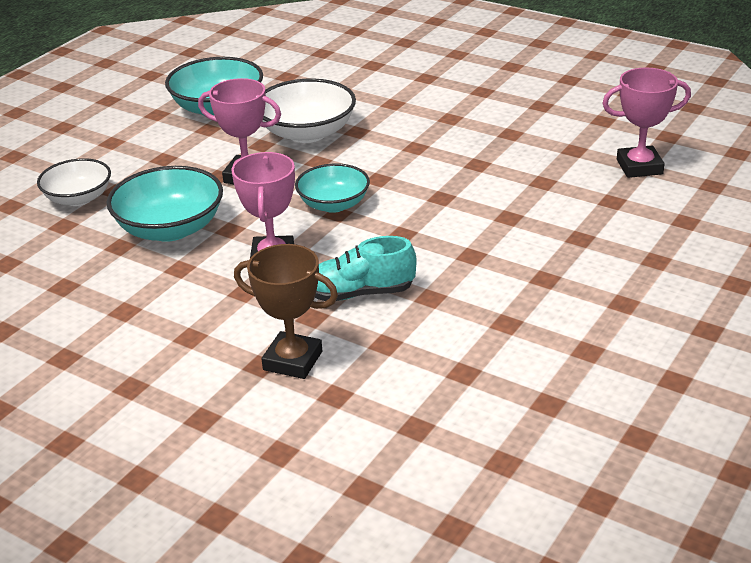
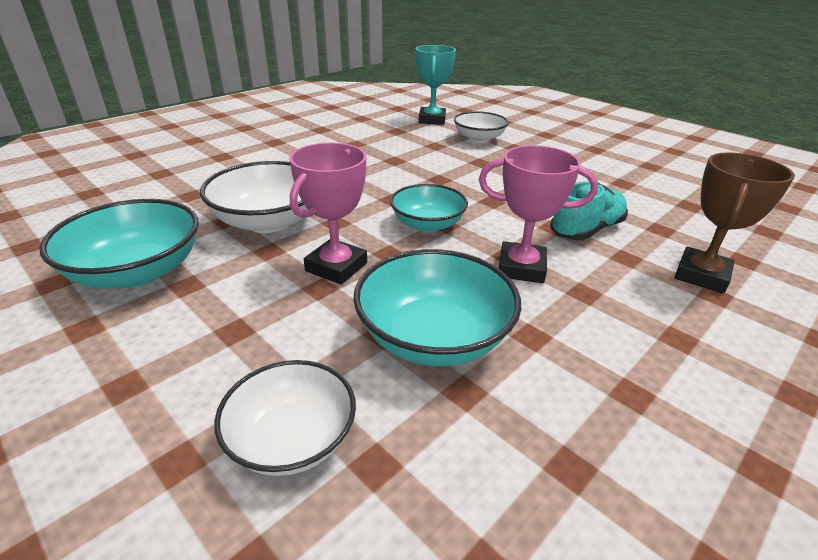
camera: 80 degrees left, 0 degrees up
turquoise shoe [315,236,417,301] -> turquoise shoe turned 135 degrees counterclockwise [550,182,628,240]
pink trophy [602,67,691,178] -> turquoise trophy [416,45,456,125]
none -> white bowl [454,111,509,143]

